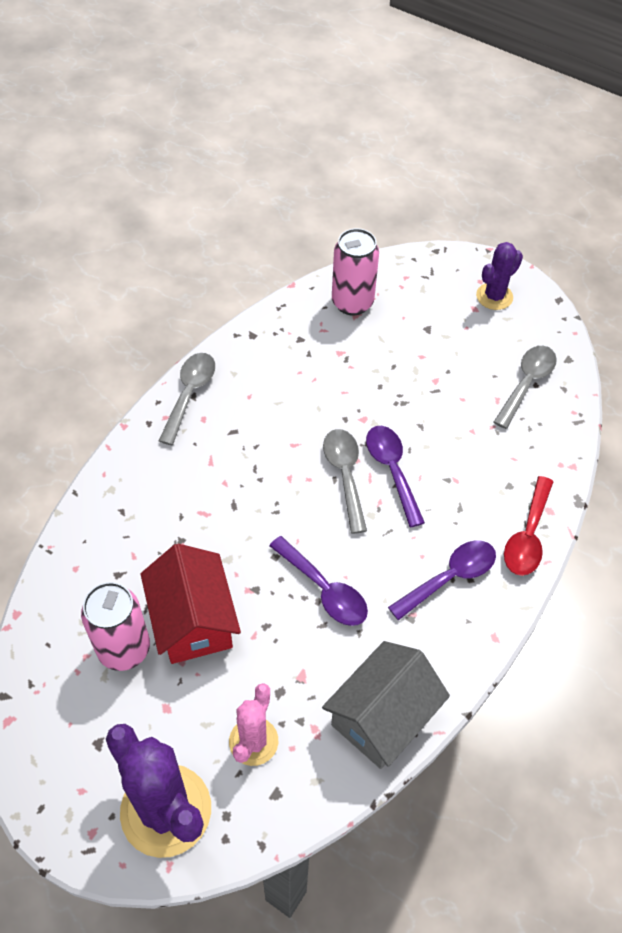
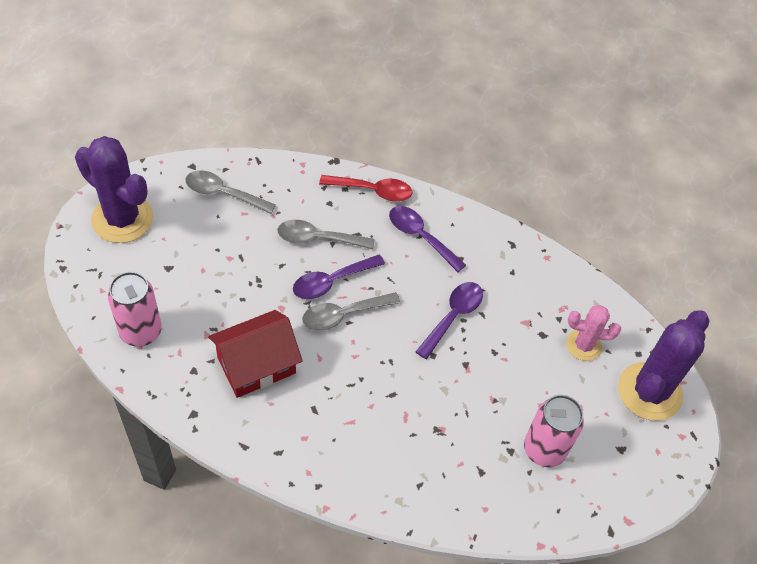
camera: 105 degrees left, 0 degrees up
red house [141,544,241,664] -> red house moved to [208,310,303,398]
grey spoon [159,353,215,445] -> grey spoon moved to [278,220,374,249]
grey house [322,641,450,769] -> none
purple cactus [476,242,523,310] -> purple cactus [75,136,153,243], size x1.77

